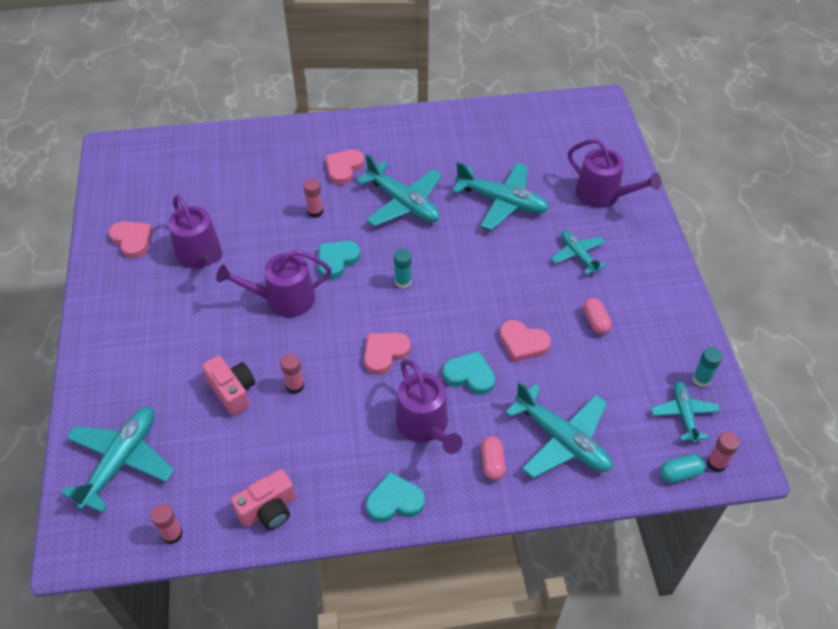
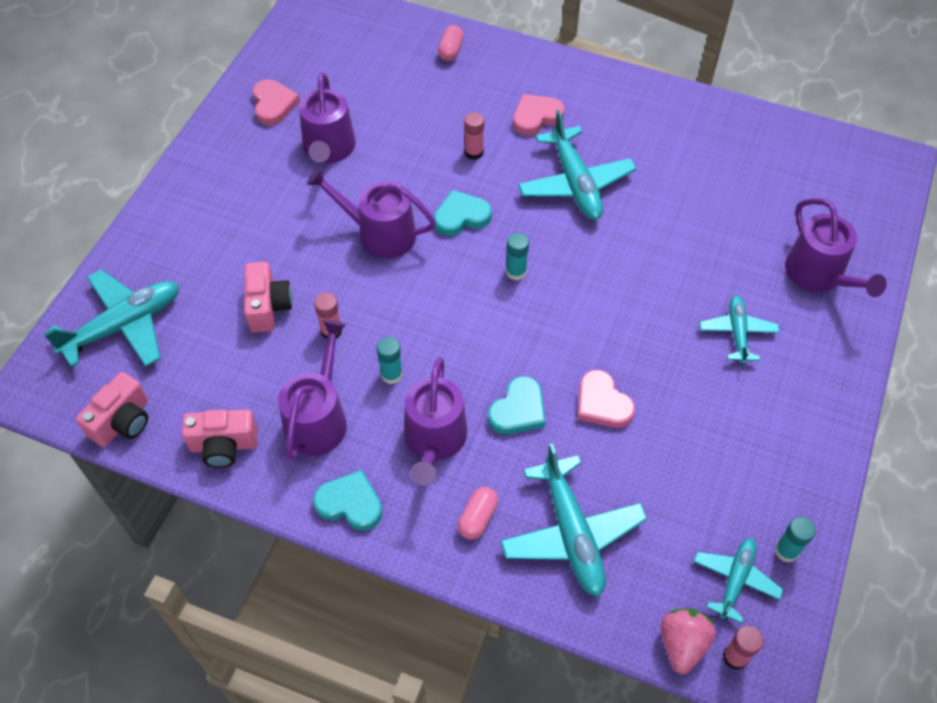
camera: 30 degrees right, 5 degrees up
pink glue stick [151,504,183,544] -> pink camera [76,372,148,447]
pink heart [364,332,411,375] -> none
turquoise heart [442,351,495,395] -> turquoise heart turned 75 degrees clockwise [488,376,546,434]
turquoise plane [452,162,549,230] -> none
pink capsule [583,298,612,334] -> pink capsule moved to [438,25,464,61]
turquoise capsule [660,454,705,483] -> pink strawberry [661,608,716,674]
none -> purple watering can [278,320,347,460]
none -> turquoise glue stick [377,337,403,384]

